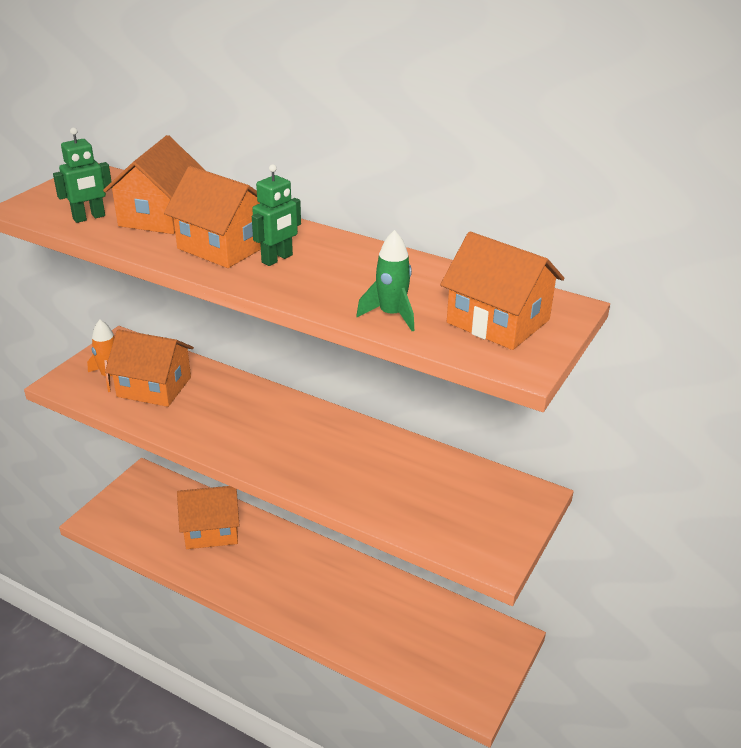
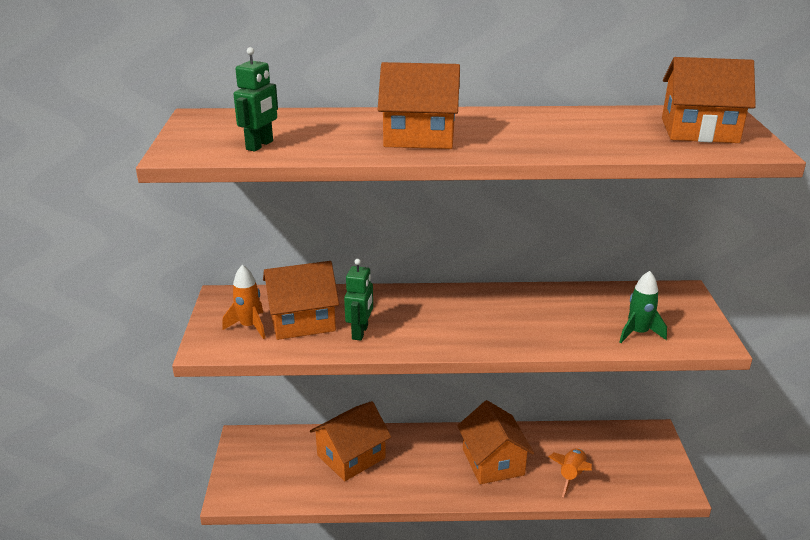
camera: 30 degrees left, 5 degrees down
orange house [103,135,206,234] -> orange house moved to [457,400,534,484]
green robot [252,164,301,266] -> green robot moved to [344,259,373,341]
green rocket [356,230,414,331] -> green rocket moved to [619,271,667,343]
none -> orange rocket [549,448,593,497]

